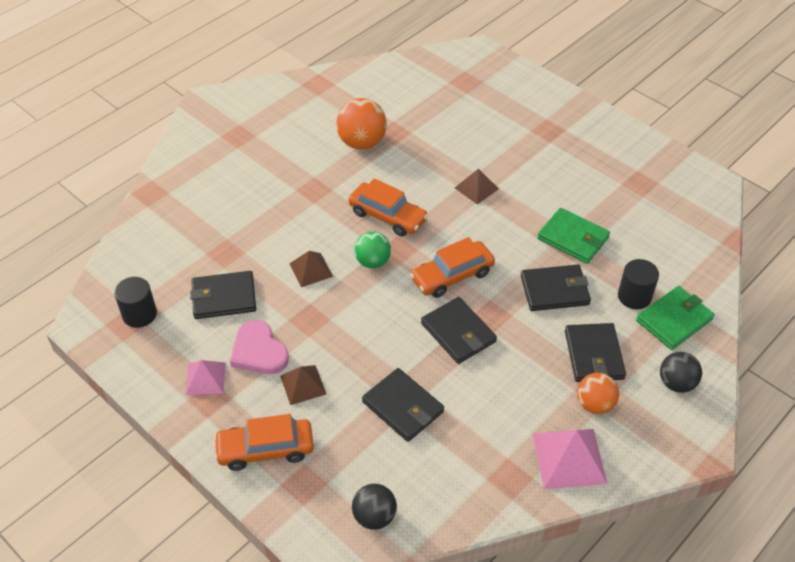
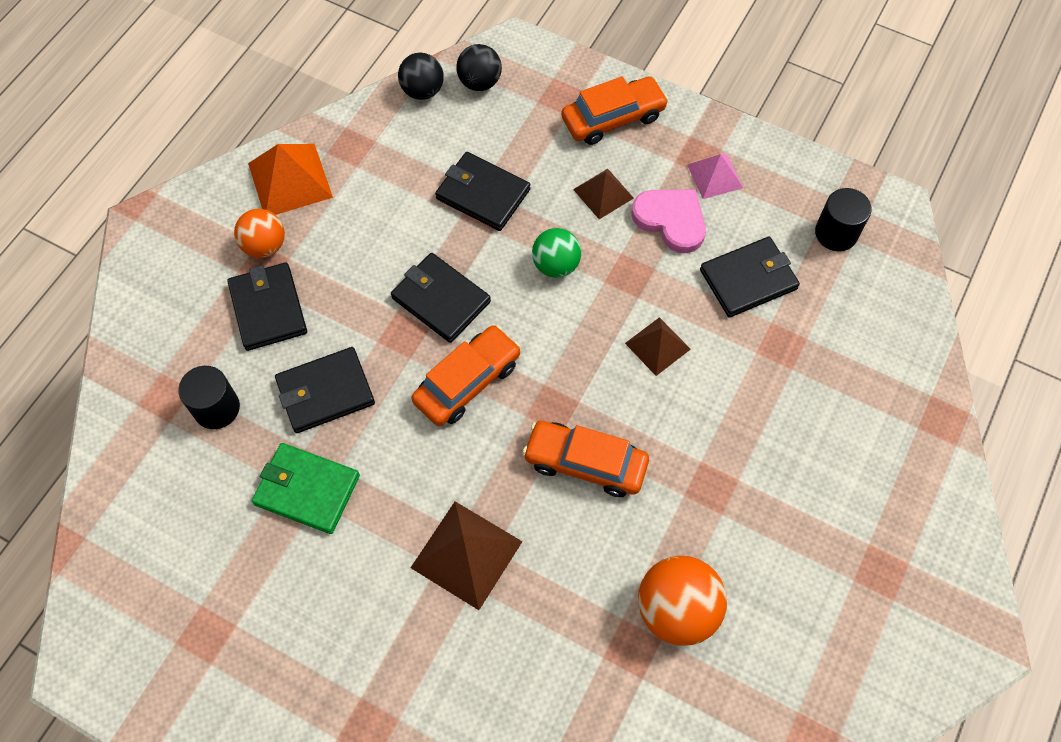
camera: 165 degrees right, 15 degrees up
green ball [354,231,391,268] -> green ball moved to [532,228,581,278]
brown pyramid [455,169,499,204] -> brown pyramid [411,501,523,610], size x1.60
pink pyramid [533,429,607,489] -> orange pyramid [248,144,333,215]
green wallet [636,286,715,350] -> none
black ball [660,352,702,393] -> black ball moved to [398,53,444,100]

